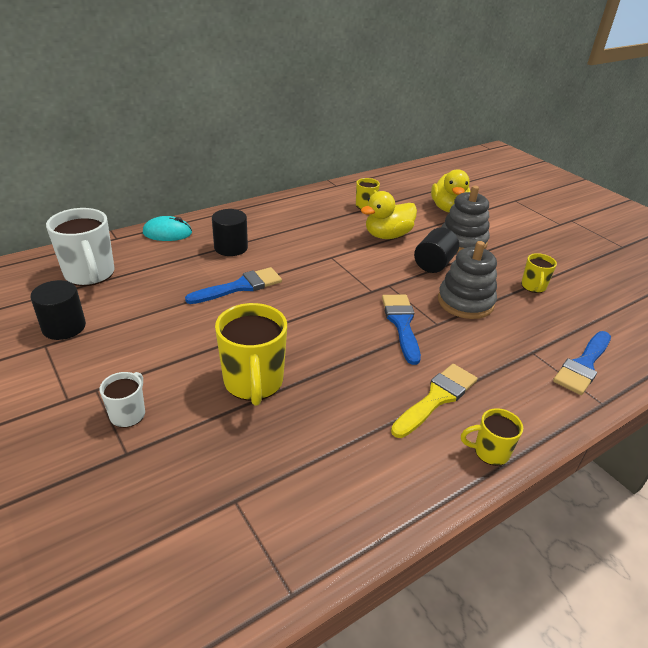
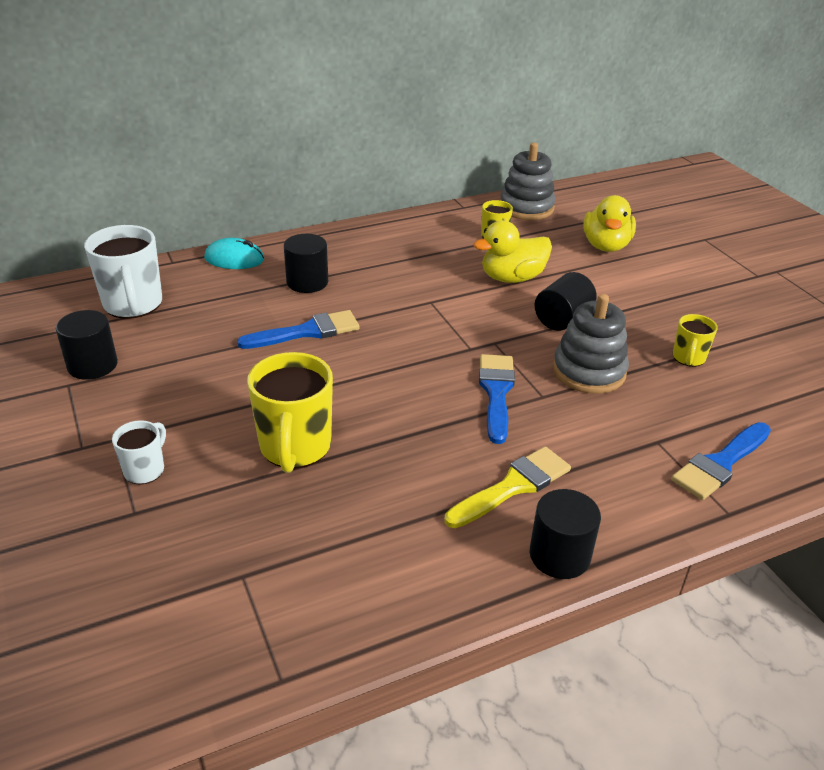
camera: 10 degrees right, 0 degrees up
grey stacking toy [441,186,490,252] -> grey stacking toy moved to [500,143,556,220]
yellow mug [461,408,523,466] -> black cylinder [530,489,601,579]

